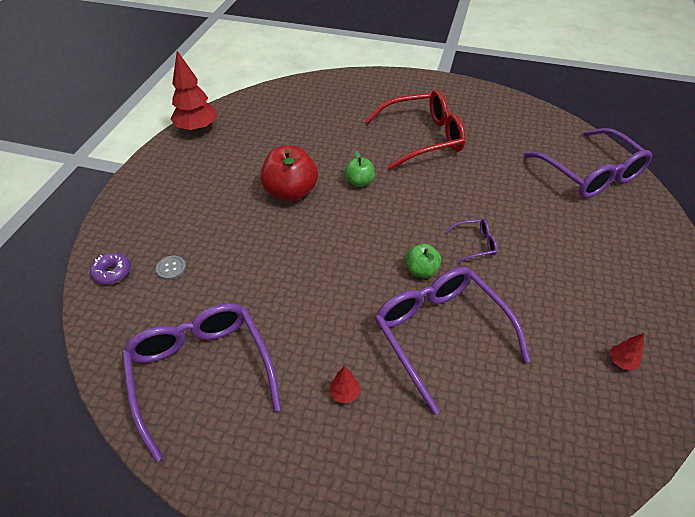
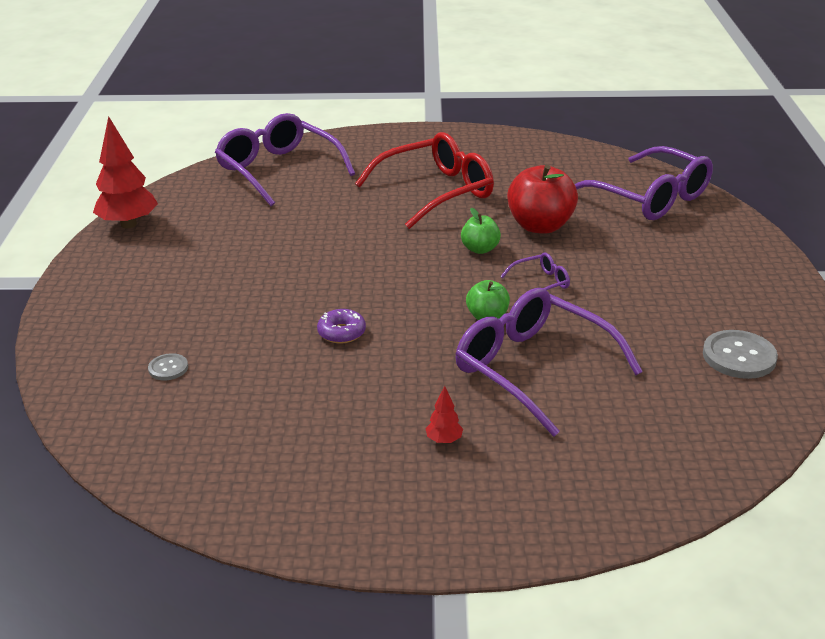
camera: 15 degrees left, 15 degrees down
purple donut [90,253,131,285] -> purple donut moved to [317,309,366,344]
purple glasses [122,303,281,462] -> purple glasses moved to [215,113,355,206]
red apple [260,145,318,201] -> red apple moved to [507,165,578,234]
green apple [344,151,375,187] -> green apple moved to [461,208,501,254]
red tree [609,333,645,370] -> grey button [703,330,778,379]

